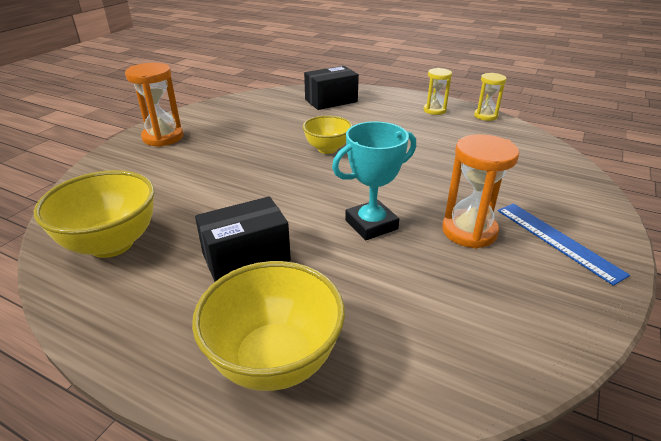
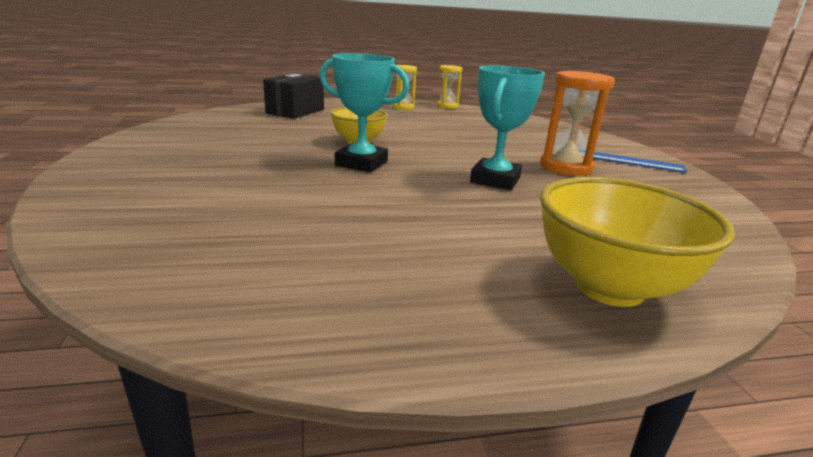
camera: 40 degrees left, 10 degrees down
yellow bowl [34,170,155,258] -> none
orange hourglass [125,63,183,147] -> none
black box [195,196,291,282] -> none
none -> turquoise trophy [320,53,410,172]

